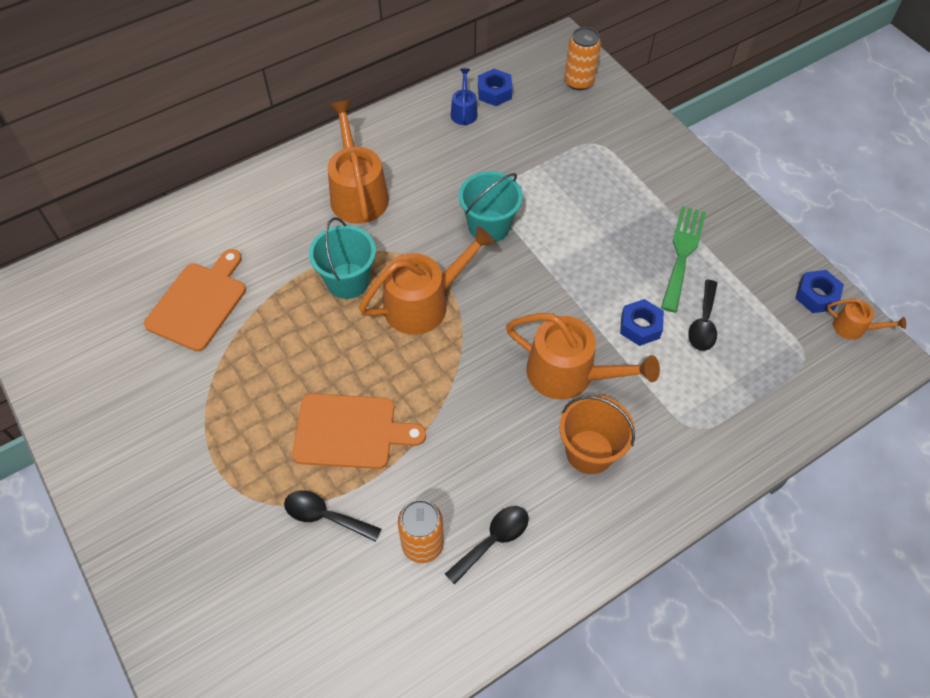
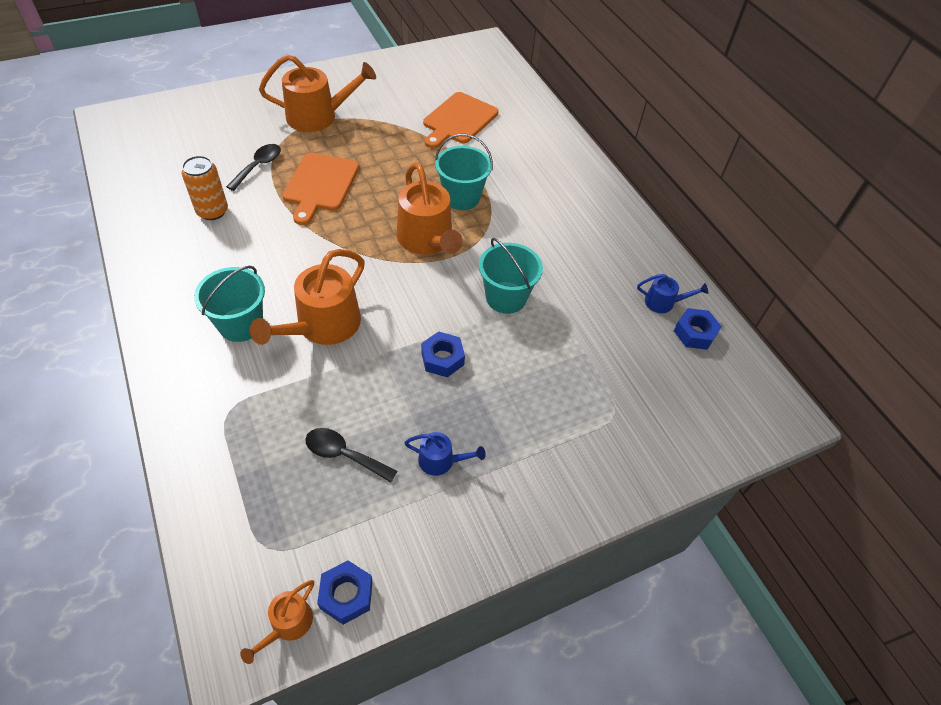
camera: 95 degrees right, 5 degrees down
orange cutting board [144,249,246,351] -> orange cutting board turned 90 degrees clockwise [423,92,498,148]
orange watering can [328,101,389,224] -> orange watering can moved to [259,55,376,132]
black spoon [445,506,529,585] -> none
orange bucket [559,395,635,474] -> turquoise bucket [194,266,265,342]
orange can [564,27,601,90] -> none
blue nut [620,299,664,346] -> blue nut moved to [421,331,465,377]
green fork [661,206,706,312] -> blue watering can [404,432,486,476]

